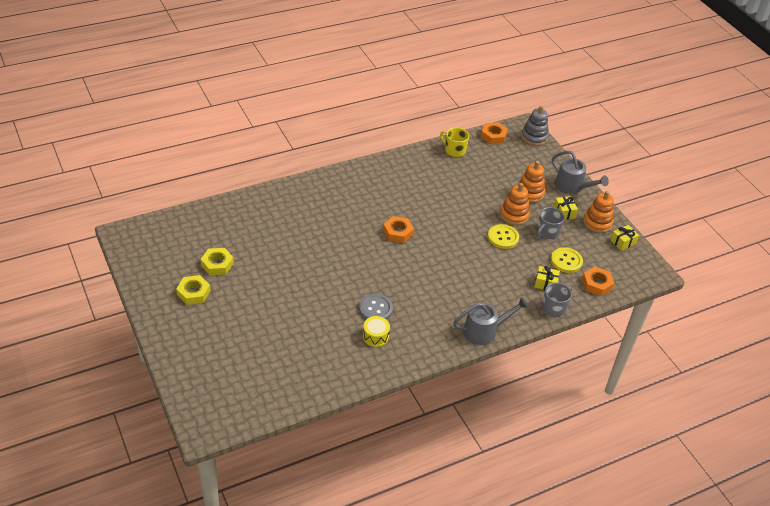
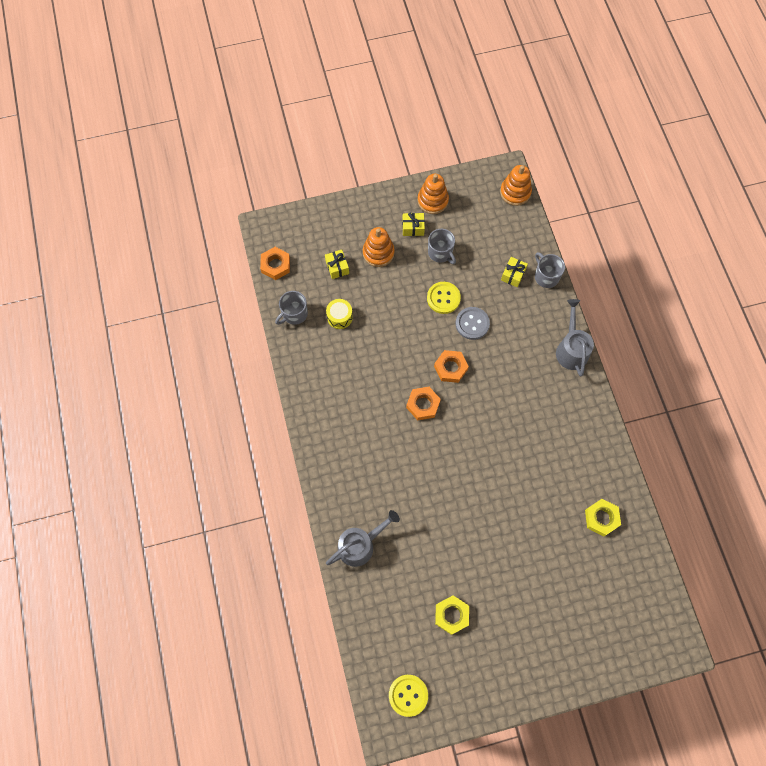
camera: 75 degrees left, 25 degrees up
yellow nut [176,275,211,305] -> yellow nut moved to [585,499,621,536]
grey button [359,294,393,320] -> grey button moved to [456,307,490,340]
yellow drum [363,316,390,347] -> yellow drum moved to [326,299,353,329]
yellow mug [440,128,469,157] -> grey mug [275,291,308,325]
orange stacking toy [500,183,530,225] -> orange stacking toy moved to [500,165,532,206]
grey stacking toy [521,105,549,146] -> none
yellow button [551,247,583,273] -> yellow button moved to [389,675,428,717]
grey watering can [552,151,609,194] -> grey watering can moved to [326,510,400,567]
orange nut [582,267,614,296] -> orange nut moved to [434,350,469,383]
yellow gift [610,225,639,251] -> yellow gift moved to [325,250,349,279]

